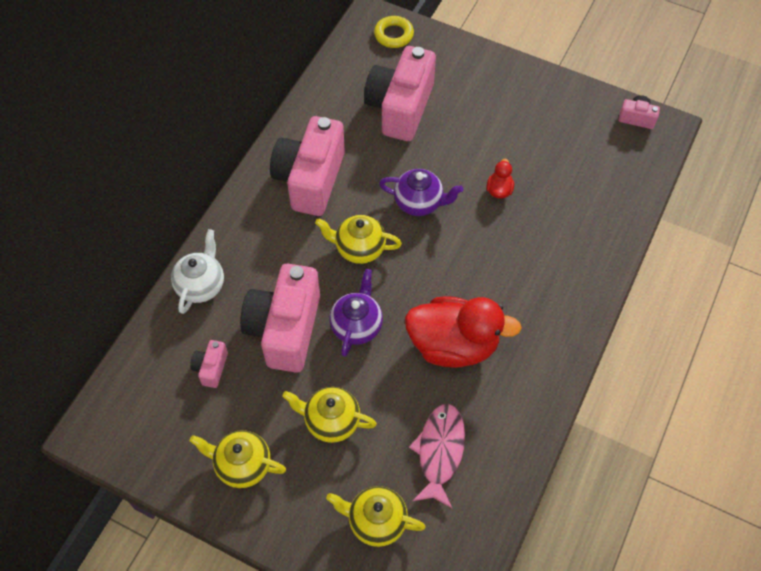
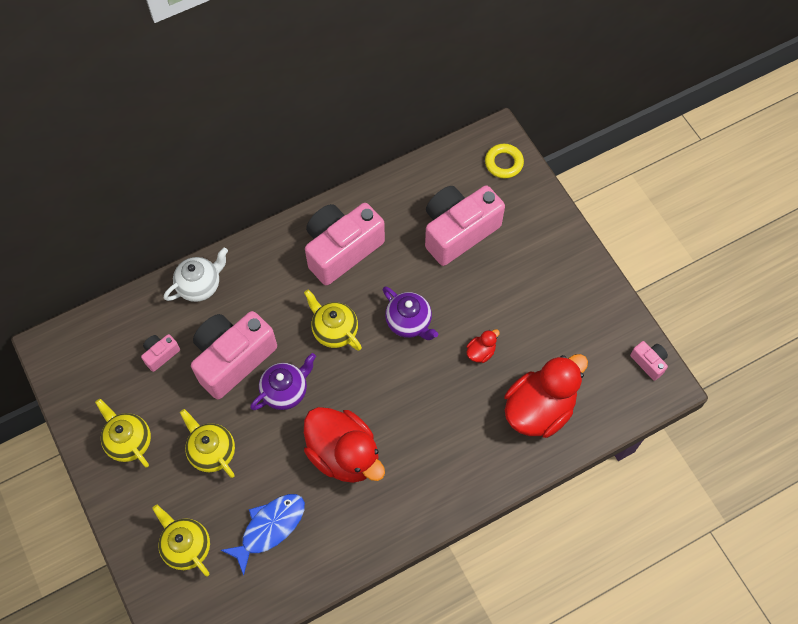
camera: 35 degrees right, 5 degrees up
pink fish [409,404,465,508] -> blue fish [221,494,305,576]
none -> red duck [505,354,588,438]

